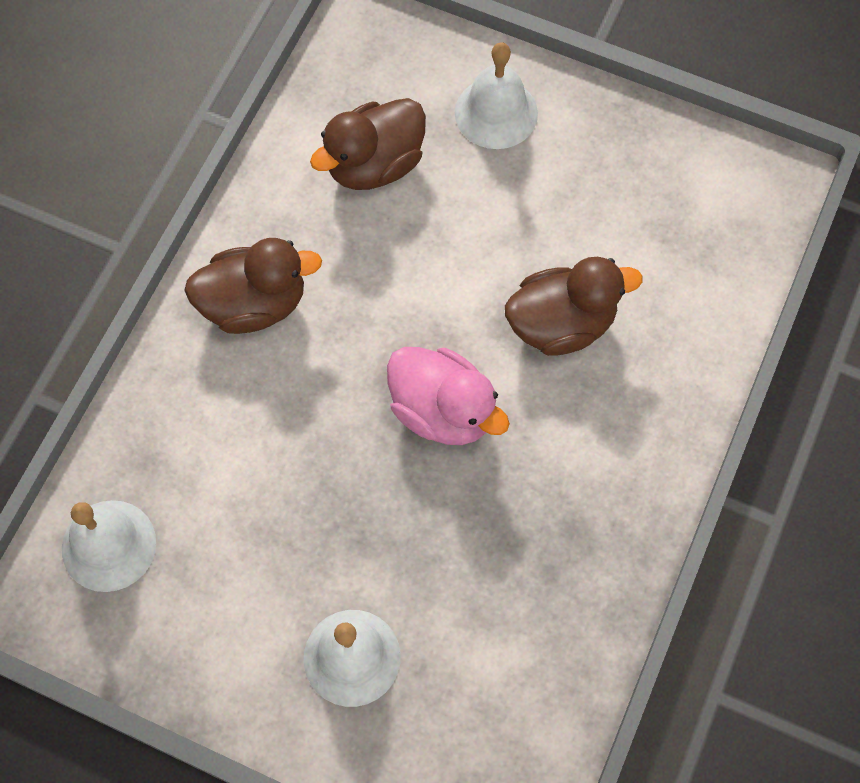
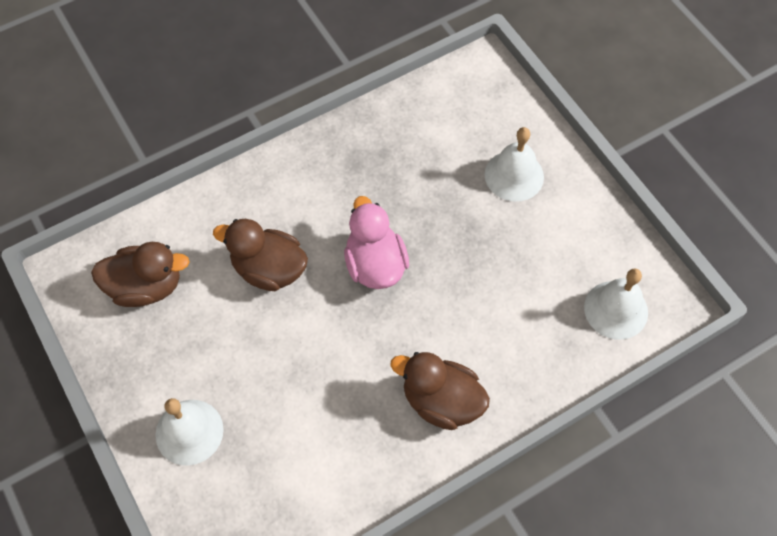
camera: 145 degrees left, 5 degrees down
brown duck [310,98,426,190] -> brown duck moved to [91,242,190,307]

